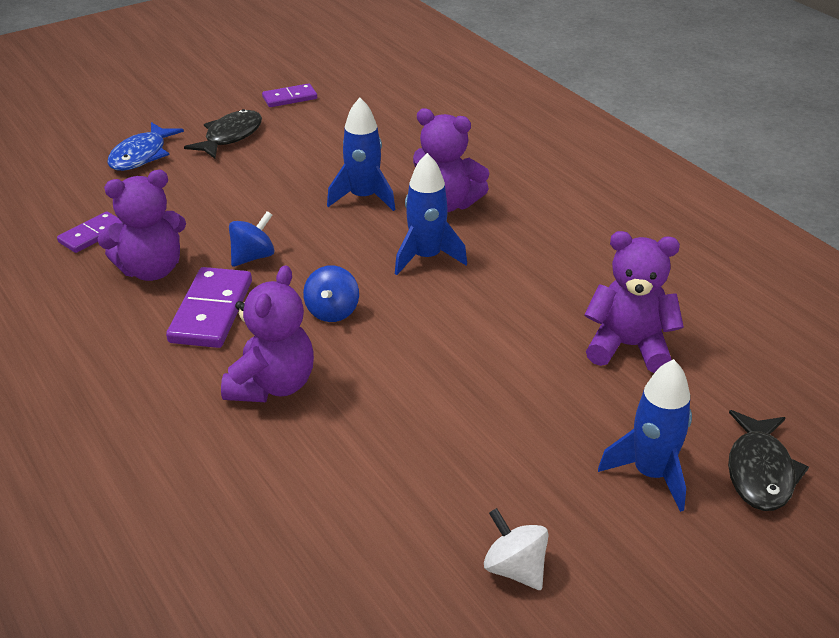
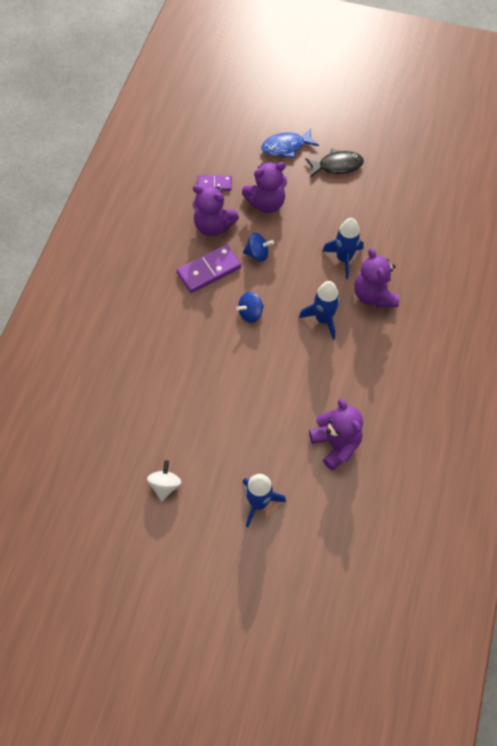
camera: 50 degrees right, 25 degrees up
purple teddy bear [221,265,314,402] -> purple teddy bear moved to [242,162,287,213]
purple domino [262,83,317,107] -> none
black fish [728,410,809,511] -> none

